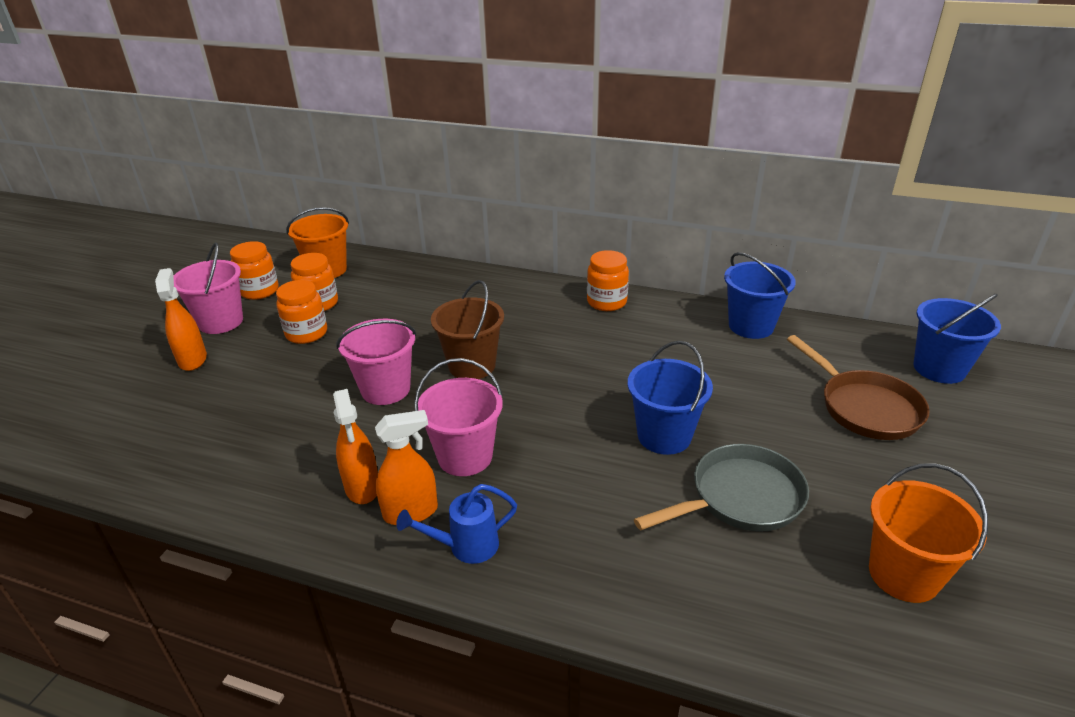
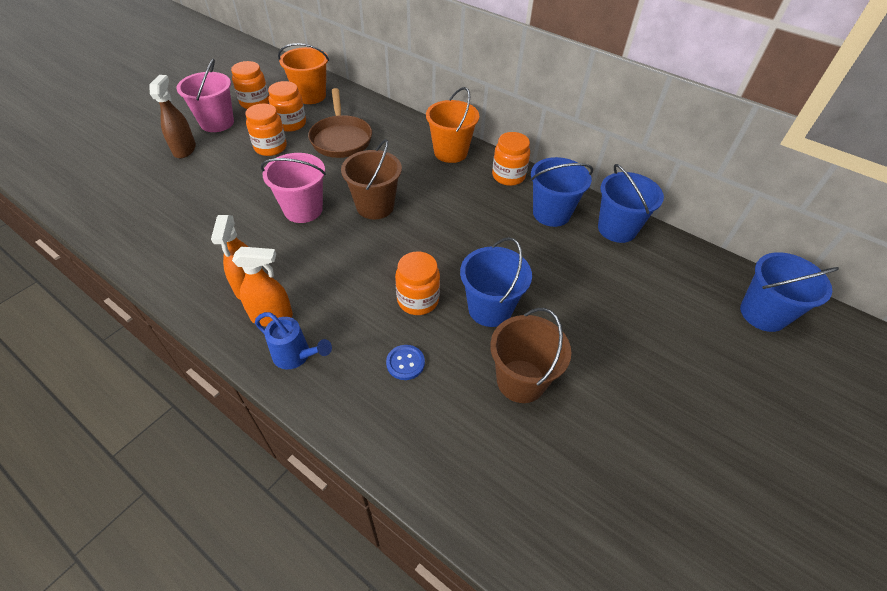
camera: 15 degrees right, 15 degrees up
orange spray bottle [155,268,207,371] -> brown spray bottle [149,75,196,158]
blue watering can [396,484,517,564] -> blue watering can turned 150 degrees counterclockwise [255,312,332,369]
pink bucket [414,358,503,476] -> none
grey pan [634,444,809,532] -> brown bucket [490,308,571,403]
brown pan [787,335,930,440] -> brown pan moved to [308,88,372,158]
orange bucket [869,463,988,603] -> orange bucket moved to [426,87,479,163]
none -> blue button [386,345,425,380]
none -> orange jar [395,251,440,315]
none -> blue bucket [531,157,593,227]

